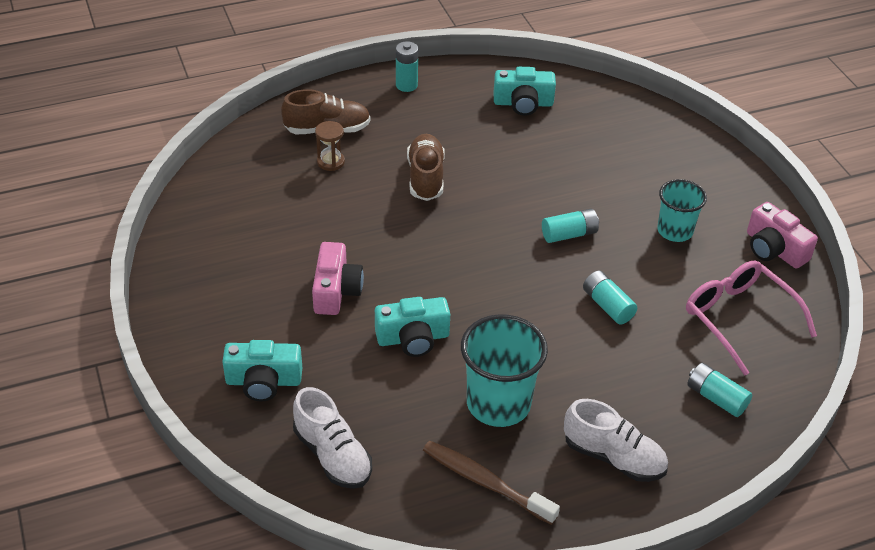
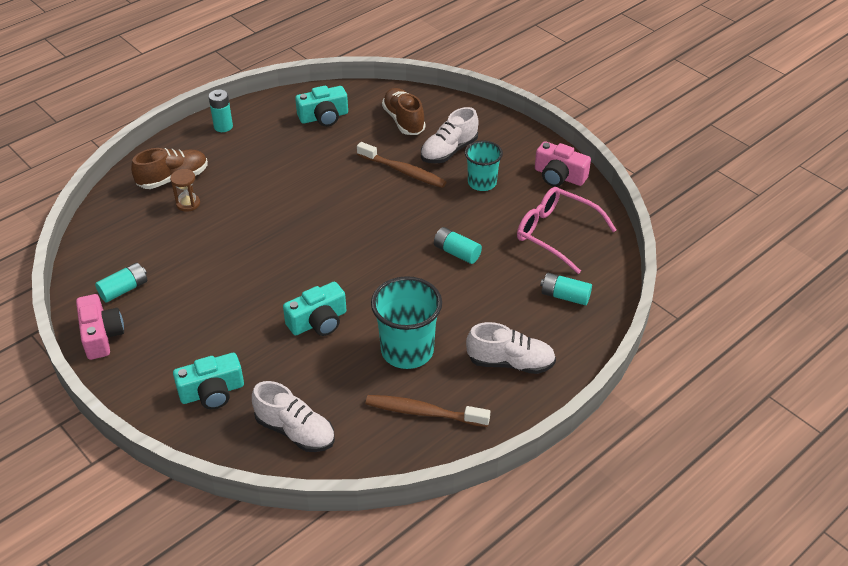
camera: 20 degrees left, 0 degrees up
pink camera [312,242,364,315] -> pink camera moved to [76,294,124,360]
brown shoe [407,134,445,201] -> brown shoe moved to [382,88,425,135]
turquoise battery [542,209,599,243] -> turquoise battery moved to [95,262,147,302]
none -> brown toothbrush [357,142,446,188]
none -> white shoe [421,107,479,164]

